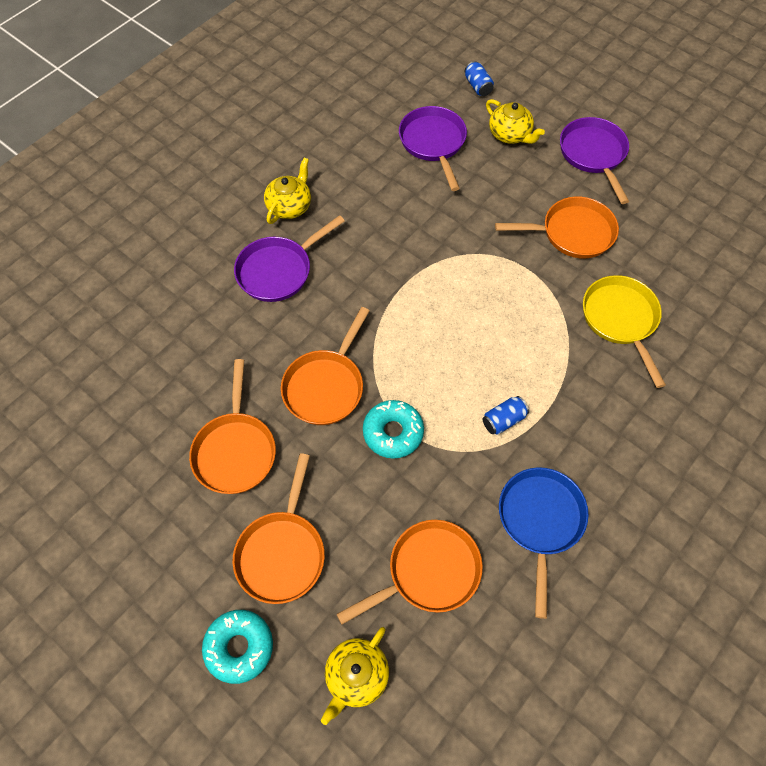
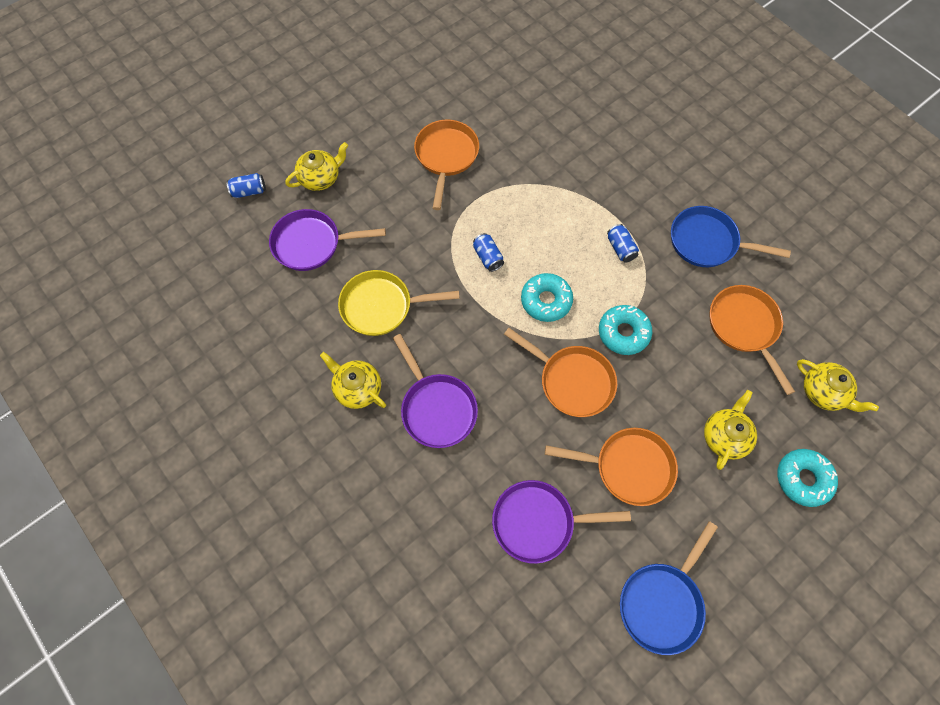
camera: 80 degrees left, 5 degrees up
orange pan [233,453,325,604] -> yellow teapot [704,390,757,470]
purple pan [560,117,629,204] -> purple pan moved to [492,480,631,564]
yellow pan [583,275,666,388] -> yellow pan moved to [338,270,460,336]
none -> blue can [473,233,504,272]
none -> turquoise donut [521,273,573,322]
none -> blue pan [620,521,718,655]

